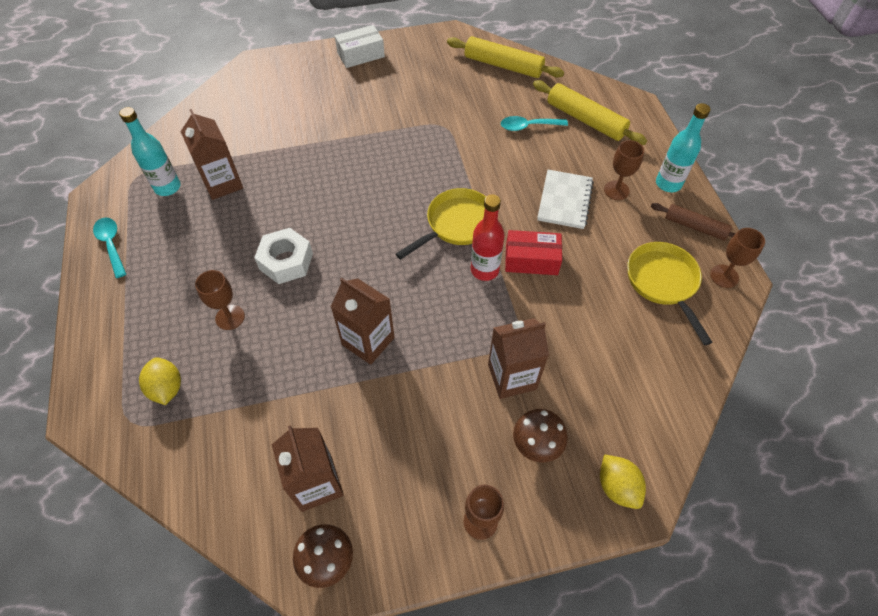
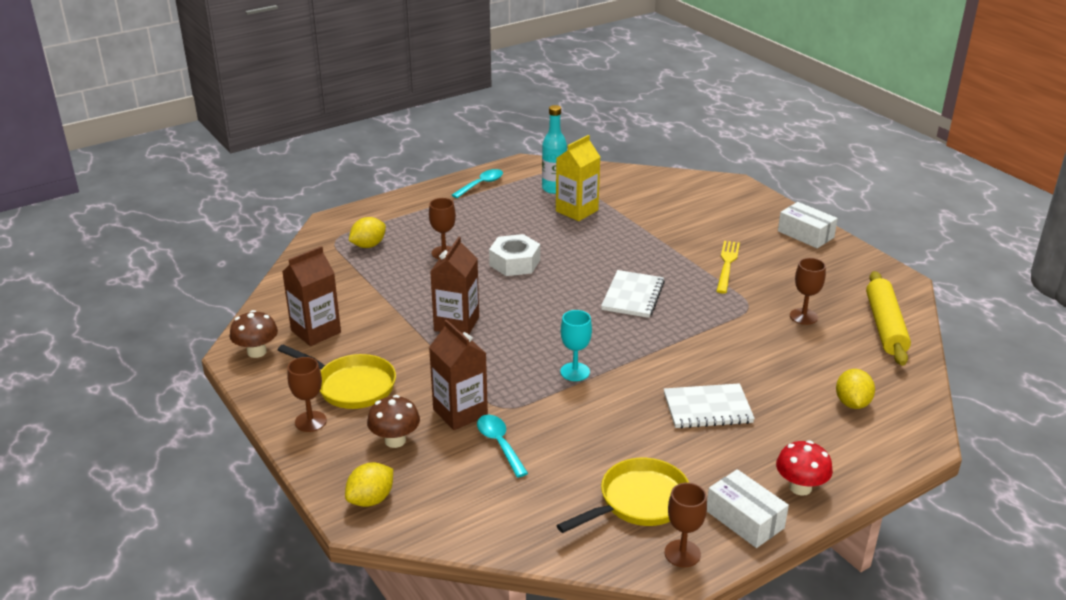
camera: 70 degrees right, 25 degrees down
brown carton [181,109,243,200] -> yellow carton [556,135,600,221]
yellow pan [396,188,486,260] -> yellow pan moved to [278,345,396,409]
red bottle [471,194,505,281] -> turquoise goblet [560,310,592,381]
turquoise spoon [501,116,568,131] -> turquoise spoon moved to [477,415,528,478]
red box [505,230,562,275] -> none
yellow rolling pin [533,80,647,145] -> yellow lemon [836,369,875,409]
brown goblet [604,140,644,200] -> brown goblet moved to [790,258,826,325]
brown rolling pin [651,203,736,241] -> white box [707,469,789,548]
turquoise bottle [656,103,710,192] -> red mushroom [776,440,833,496]
none -> white notebook [601,270,665,318]
none -> yellow fork [717,241,740,294]

